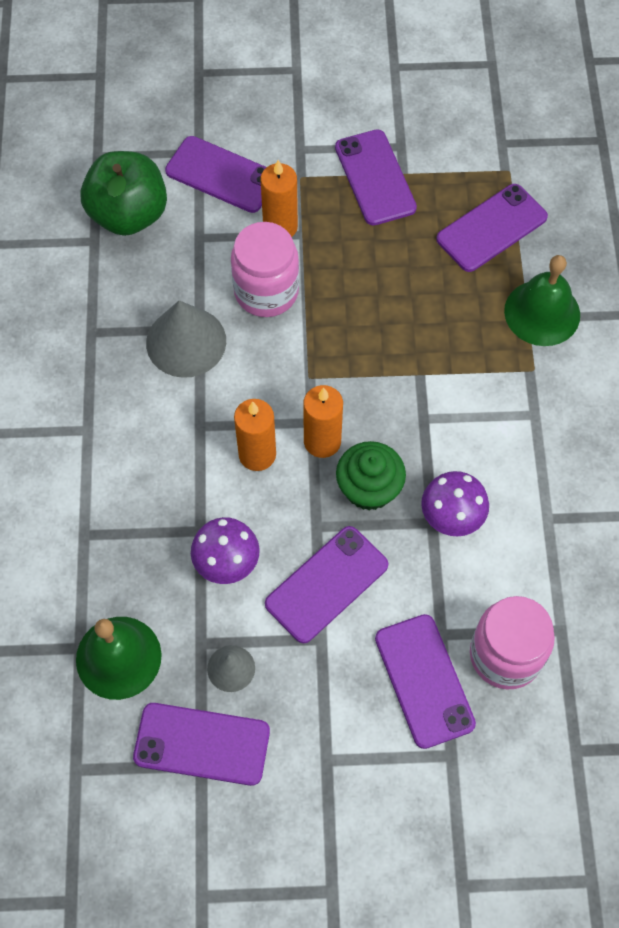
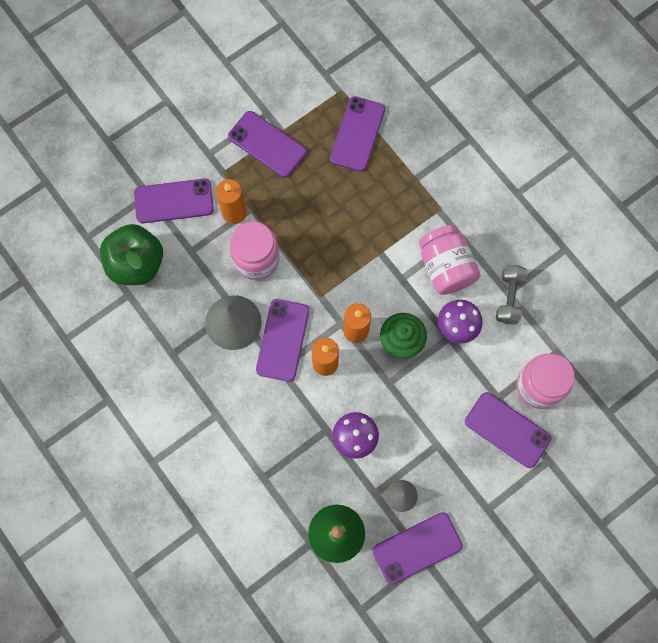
camera: 35 degrees left, 10 degrees up
purple phone [265,526,388,643] -> purple phone moved to [256,299,309,382]
green bell [504,255,580,346] -> none
none -> pink jar [419,225,480,295]
none -> grey dumbbell [496,265,528,324]

